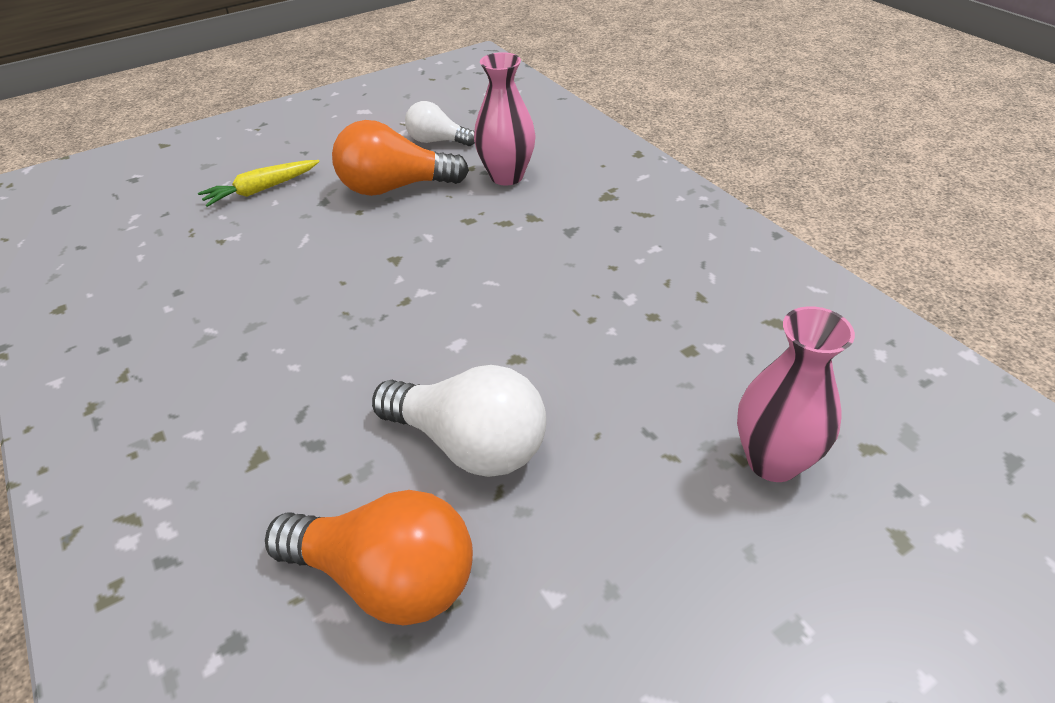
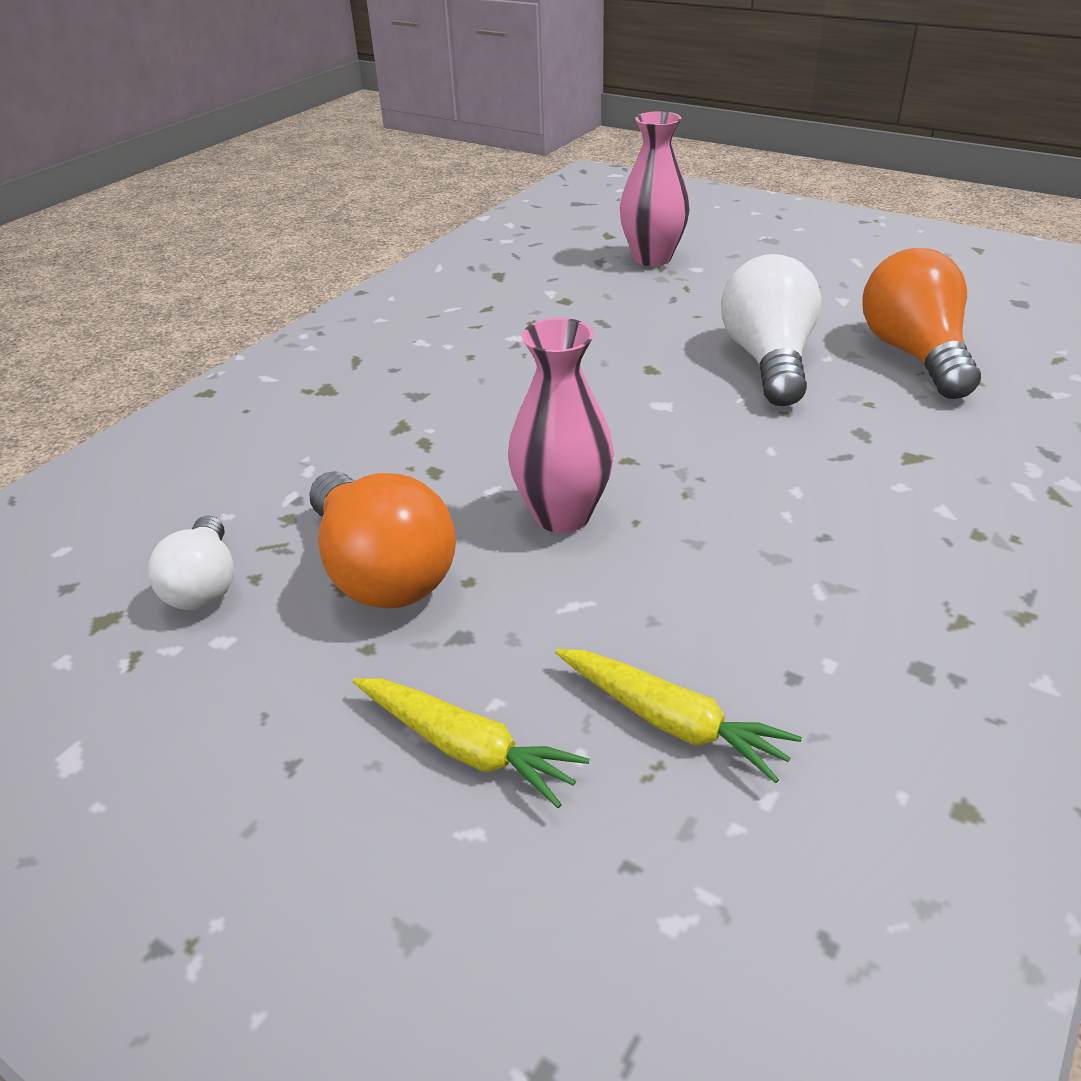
camera: 115 degrees left, 5 degrees down
pink vase [474,52,536,186] -> pink vase moved to [508,318,614,533]
none -> yellow carrot [555,649,802,783]

